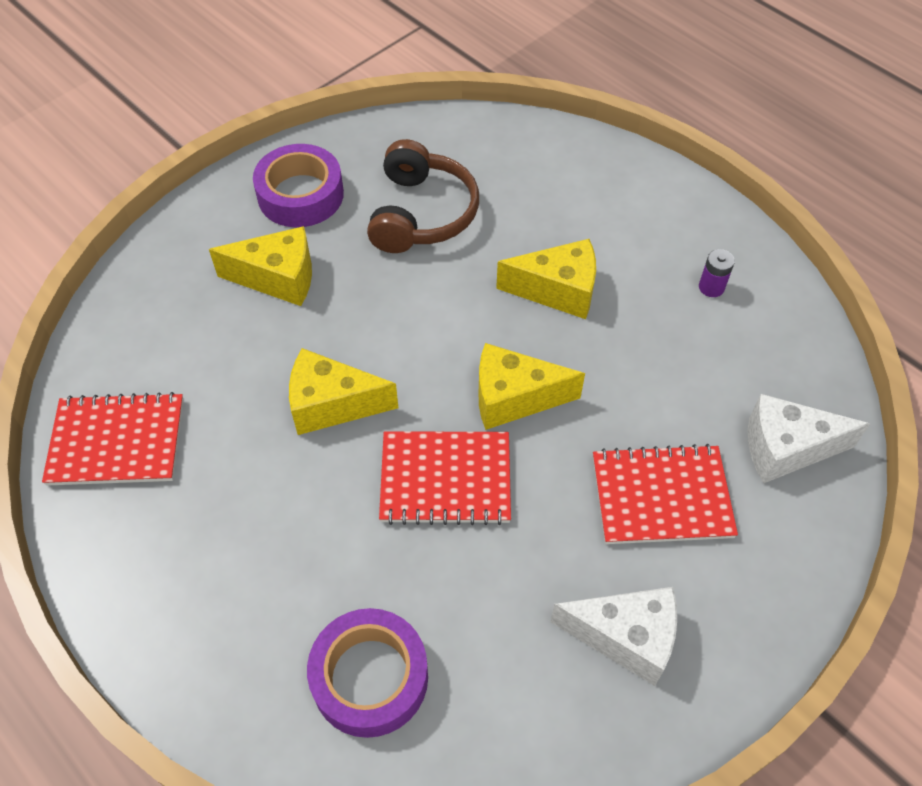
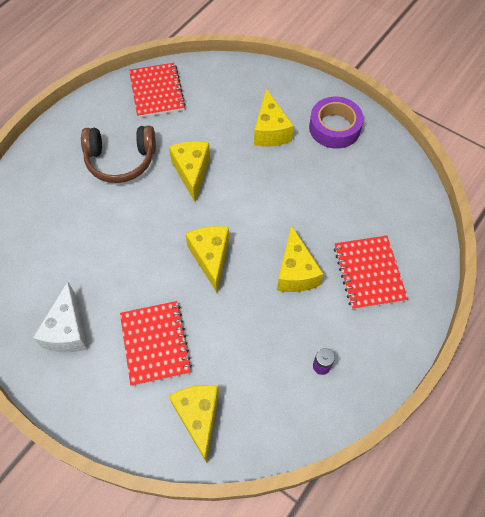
camera: 80 degrees right, 5 degrees up
purple tape [307,608,428,738] -> none
brown headphones [367,139,479,253] -> brown headphones moved to [81,126,156,183]
red notebook [379,431,511,525] -> red notebook moved to [334,236,408,310]
white cheese [748,394,870,484] -> yellow cheese [169,385,219,463]

